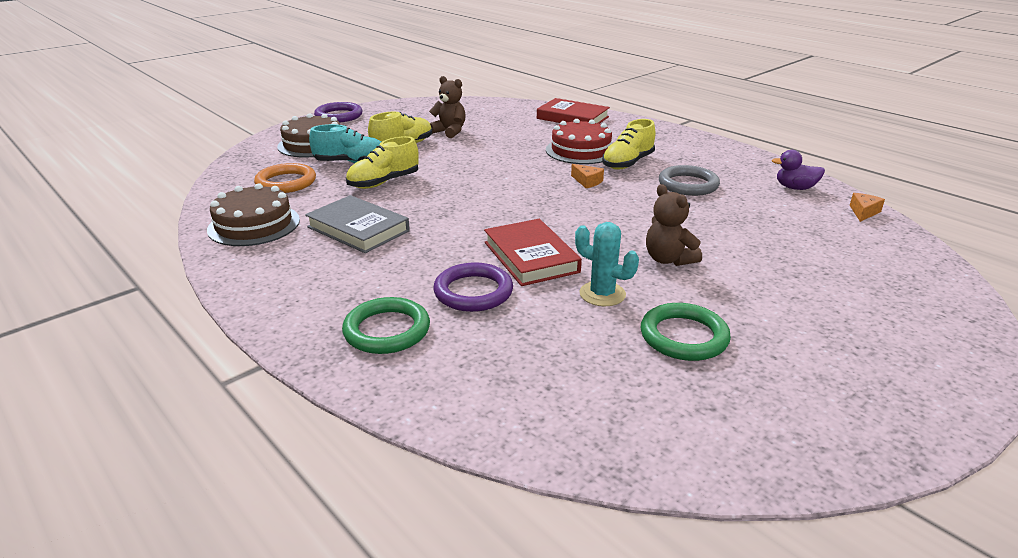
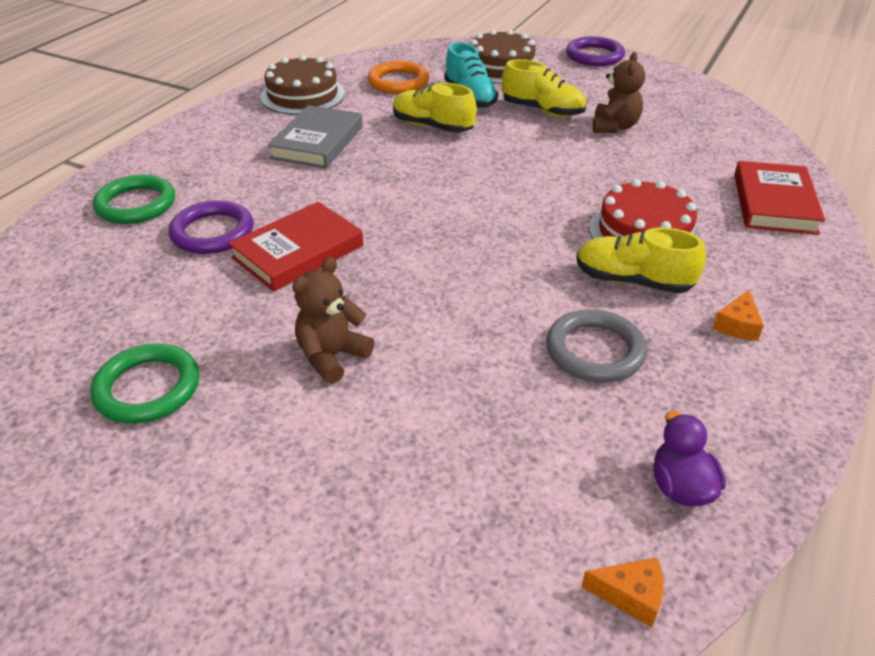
camera: 70 degrees right, 10 degrees up
orange cheese [571,164,604,188] -> orange cheese moved to [713,290,764,341]
turquoise cactus [575,222,639,306] -> none

